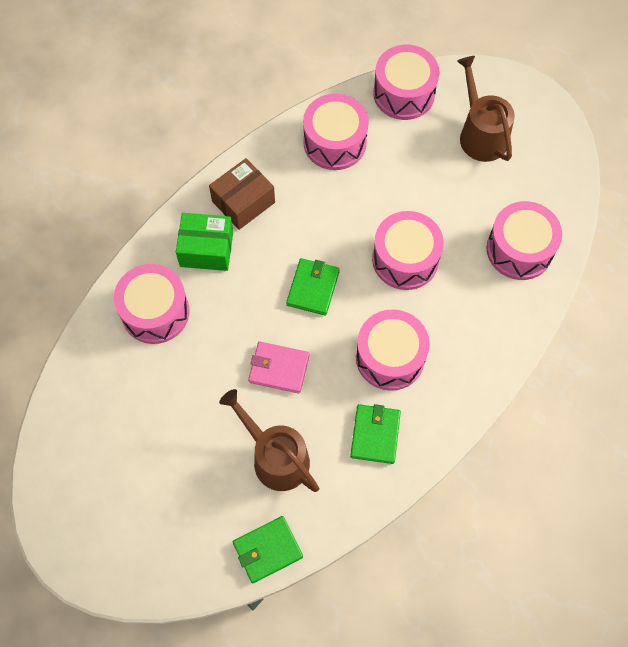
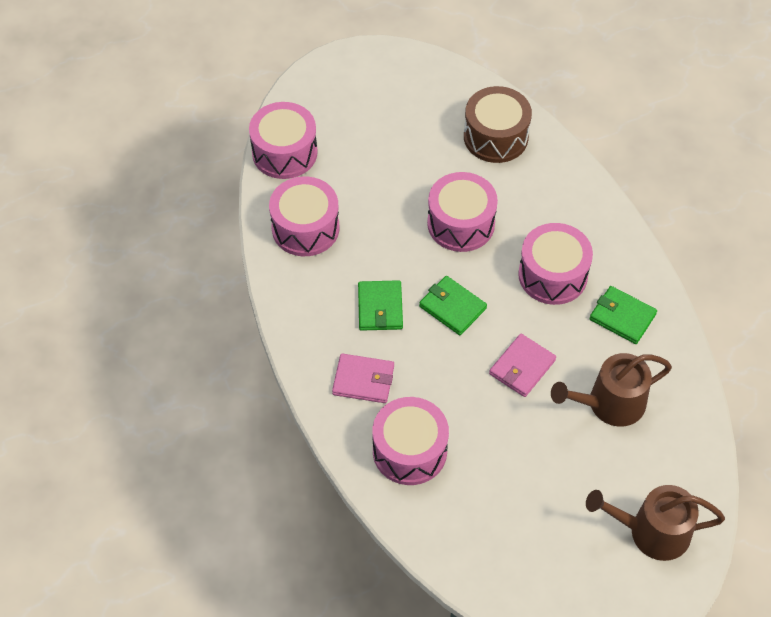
camera: 65 degrees left, 10 degrees down
green box [176,213,233,271] -> pink wallet [332,353,394,403]
brown box [209,158,275,230] -> none
green wallet [233,516,303,583] -> green wallet moved to [358,280,403,331]
brown watering can [457,56,515,162] -> brown watering can moved to [586,485,725,561]
pink drum [486,201,562,280] -> brown drum [464,86,532,163]

